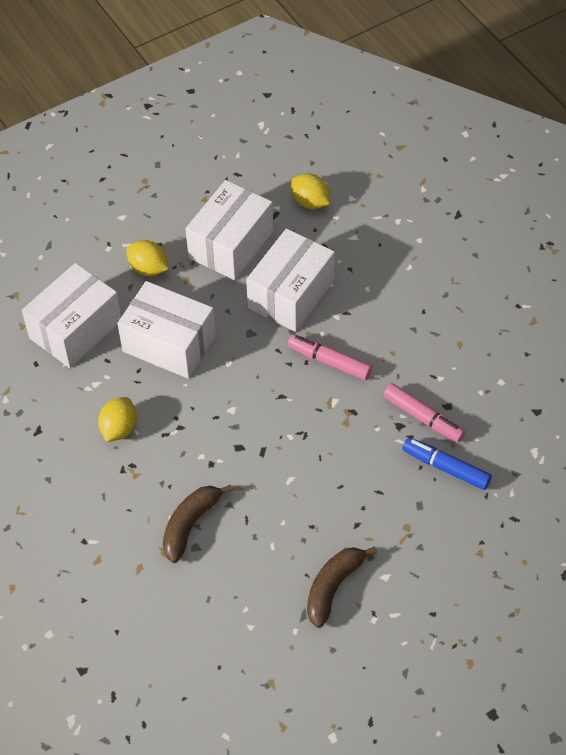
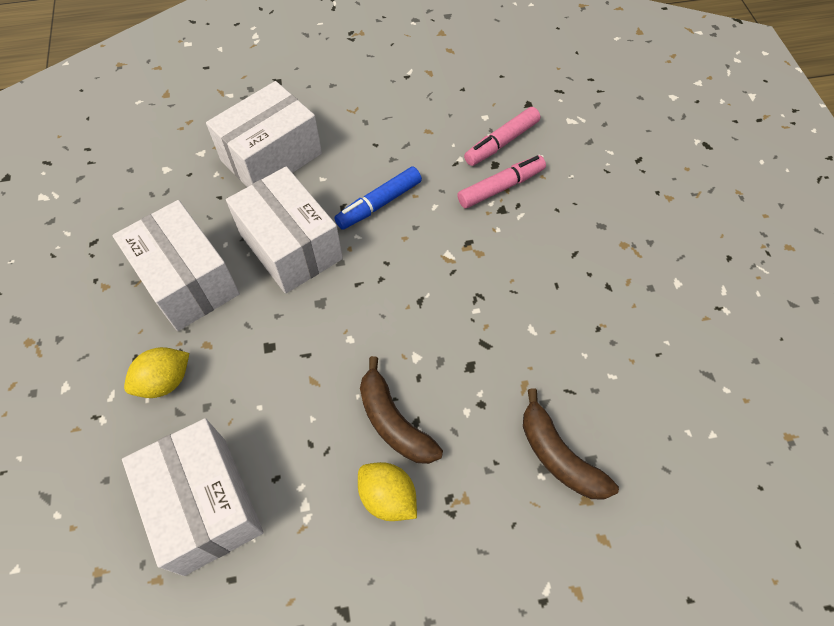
camera: 70 degrees left, 5 degrees up
white box [117,281,216,379] -> white box moved to [206,81,322,187]
pink marker [288,334,372,380] -> pink marker moved to [464,107,540,166]
yellow lemon [291,173,330,209] -> none
brown banana [307,547,377,628] -> brown banana moved to [360,356,443,464]
blue marker [402,438,492,490] -> blue marker moved to [334,166,422,230]

